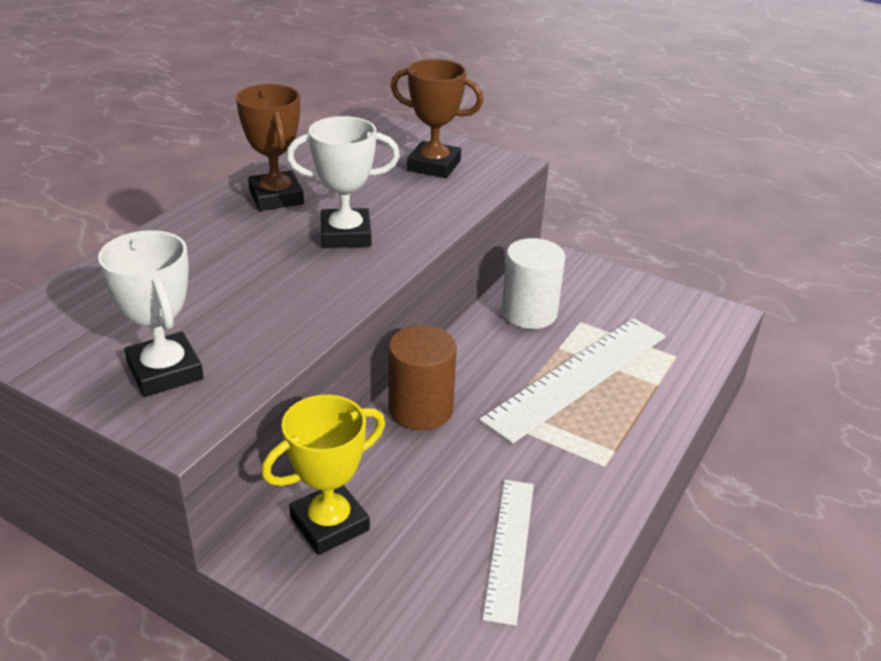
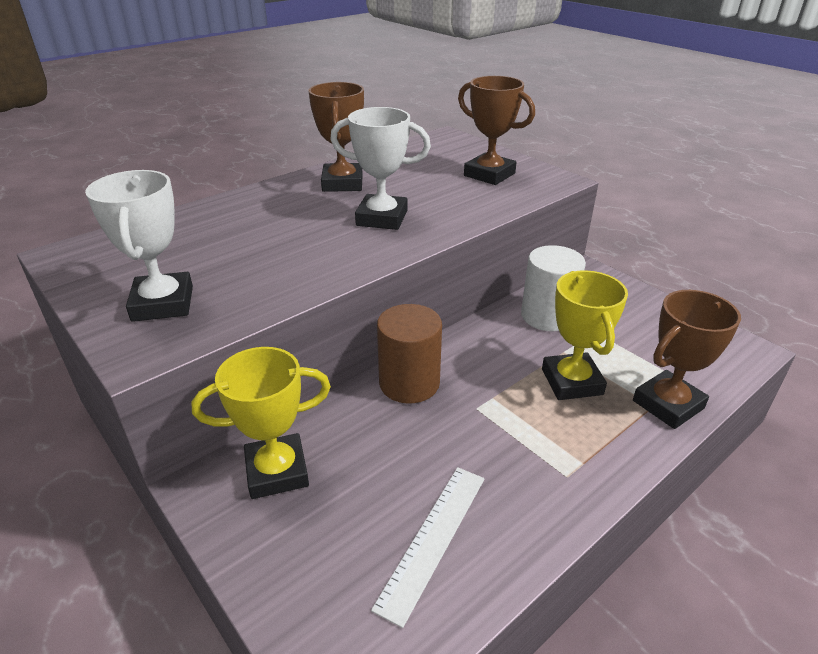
camera: 20 degrees right, 0 degrees up
white ruler [479,318,666,444] -> yellow trophy [542,270,628,400]
none -> brown trophy [633,290,741,429]

